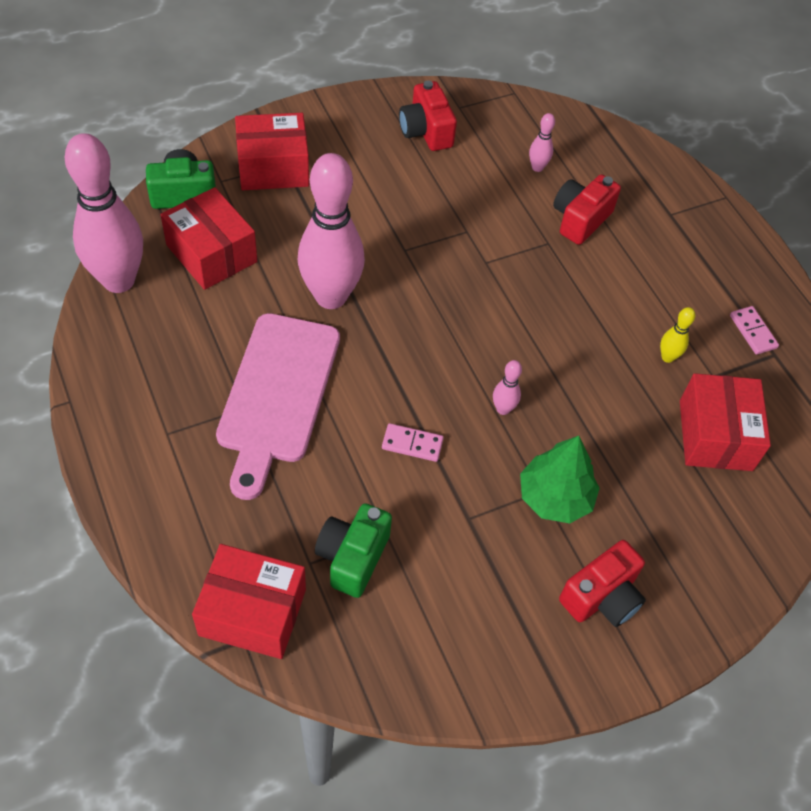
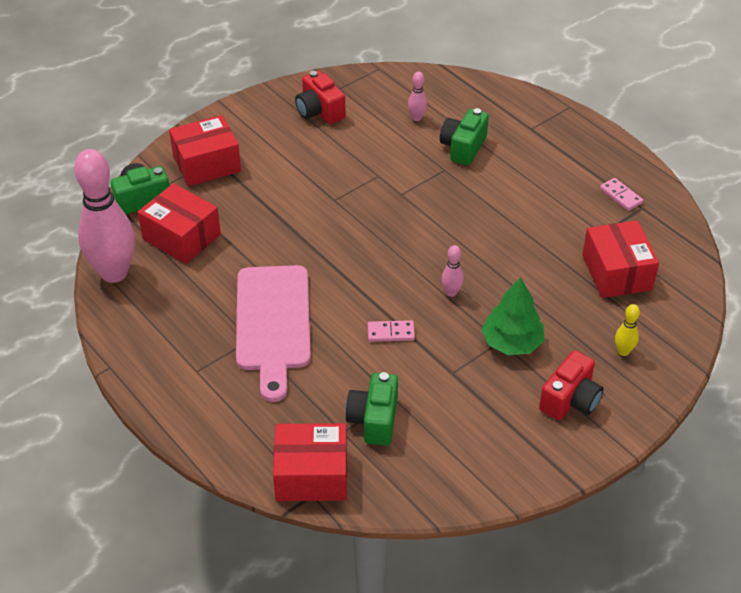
camera: 10 degrees left, 10 degrees down
pink bowling pin [298,153,365,309] -> none
red camera [553,174,621,245] -> green camera [440,108,489,166]
yellow bowling pin [660,307,695,363] -> yellow bowling pin moved to [615,304,640,356]

